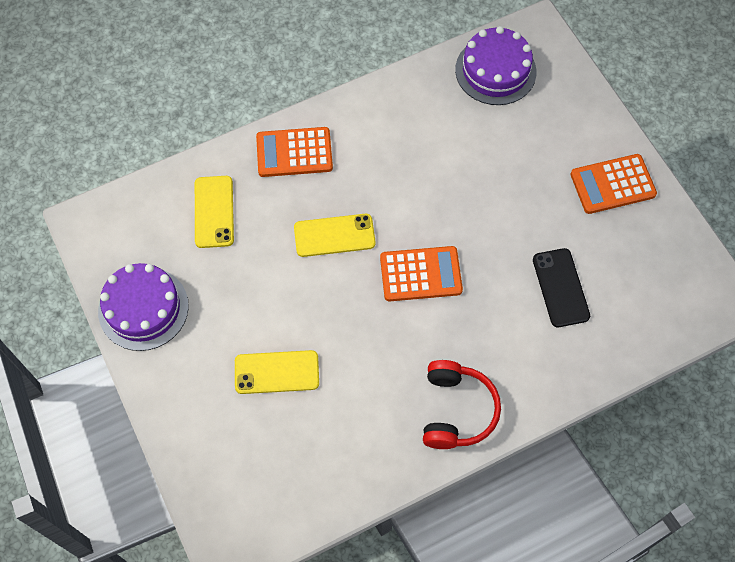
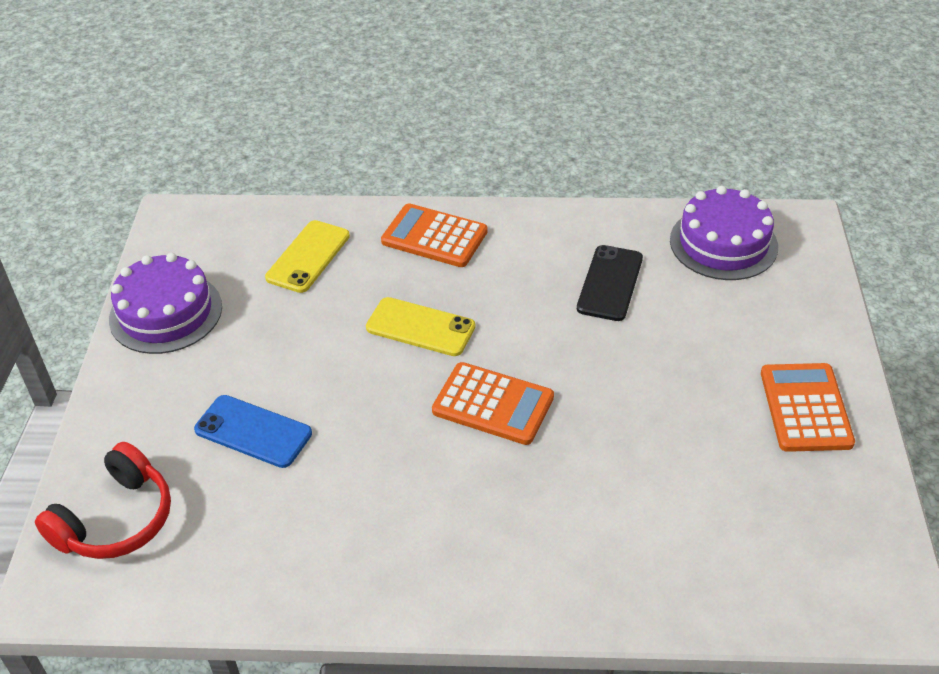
camera: 30 degrees right, 20 degrees down
yellow phone [235,350,319,394] -> blue phone [194,395,312,468]
red headphones [423,360,501,449] -> red headphones moved to [35,442,171,559]
black phone [533,248,590,327] -> black phone moved to [577,245,643,321]
orange calculator [571,154,657,214] -> orange calculator turned 75 degrees clockwise [761,363,855,452]

